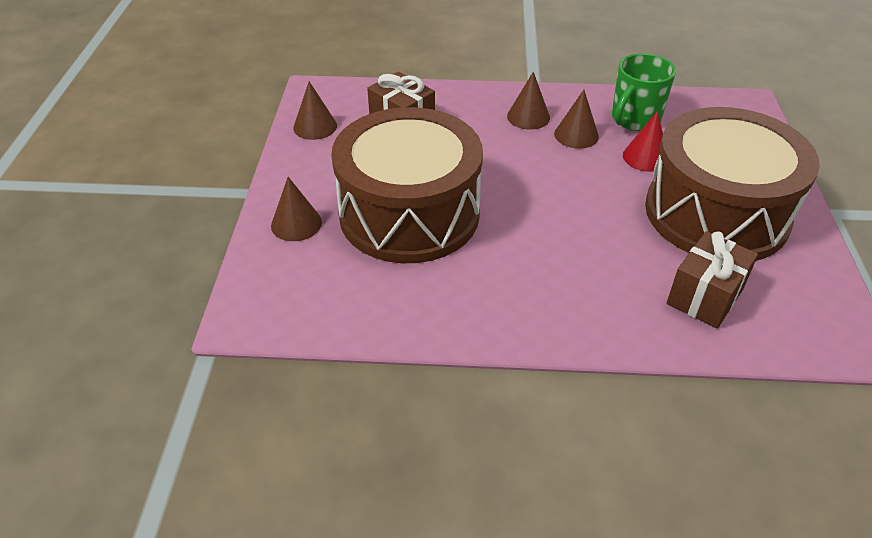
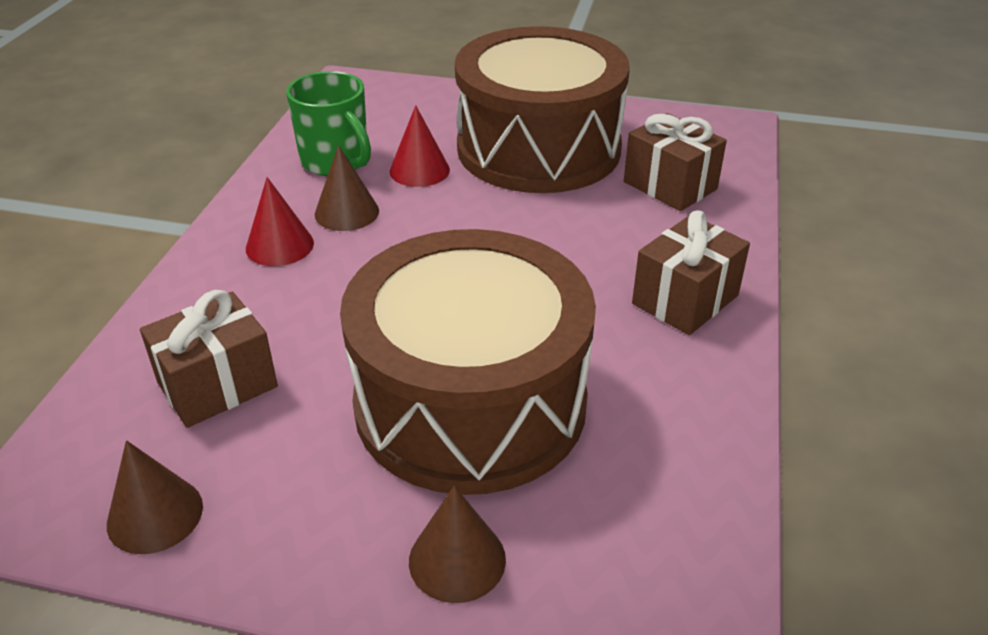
camera: 80 degrees left, 5 degrees down
brown cone [507,72,550,130] -> red cone [246,177,314,266]
none -> brown gift [632,210,750,335]

